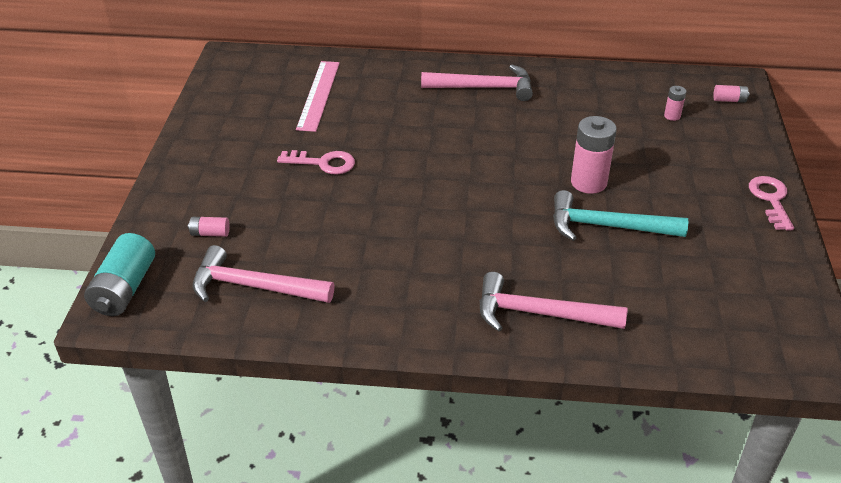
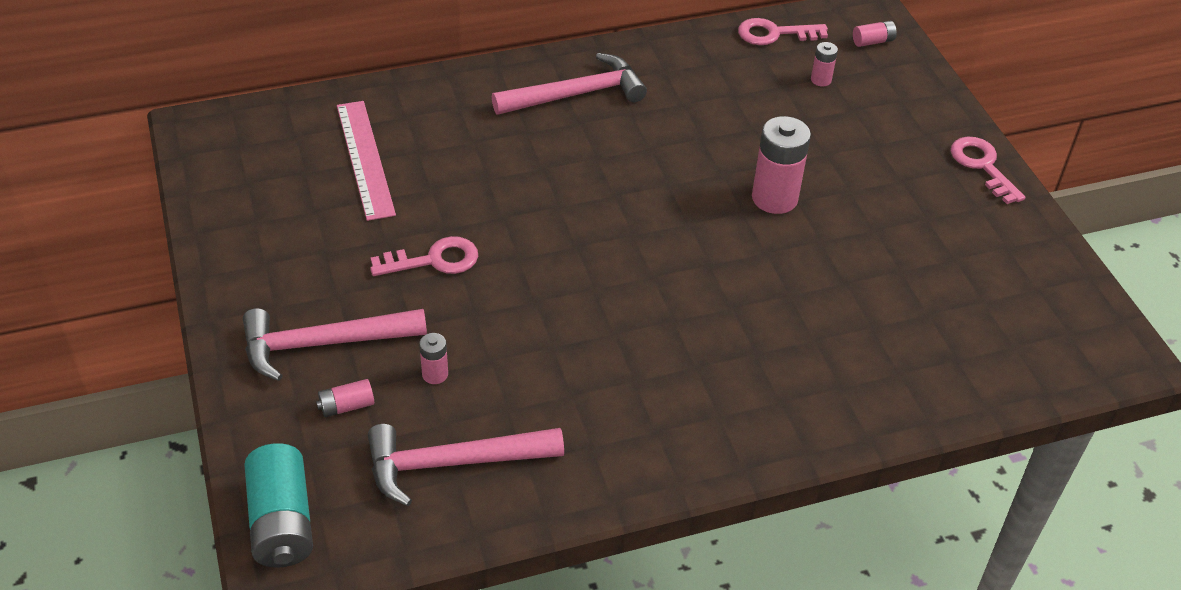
camera: 25 degrees left, 5 degrees up
pink hammer [480,272,628,331] -> pink hammer moved to [243,308,427,381]
turquoise hammer [553,190,688,241] -> none
none -> pink battery [419,333,448,384]
none -> pink key [738,18,828,45]

